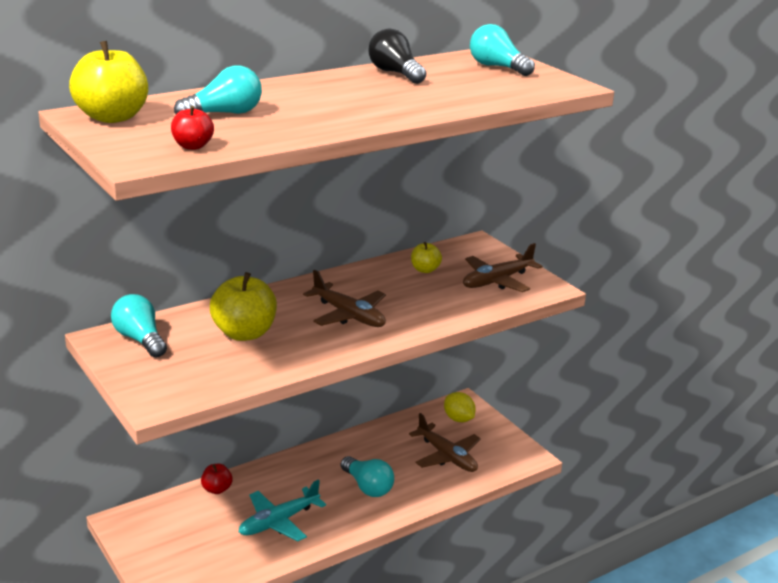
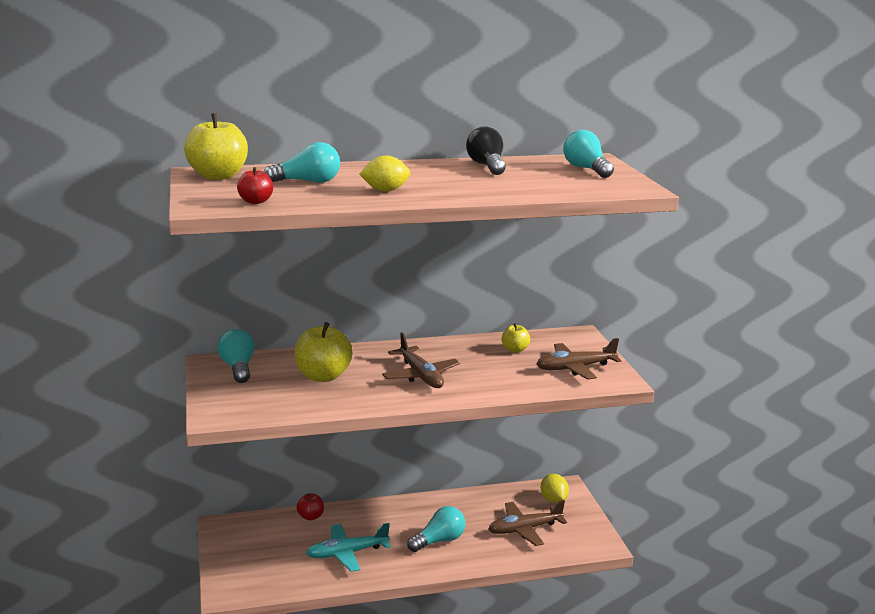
camera: 20 degrees right, 5 degrees down
turquoise light bulb [341,456,394,497] -> turquoise light bulb turned 105 degrees counterclockwise [407,506,465,552]
brown plane [409,413,481,472] -> brown plane turned 90 degrees clockwise [488,500,567,546]
none -> yellow lemon [359,155,410,192]

